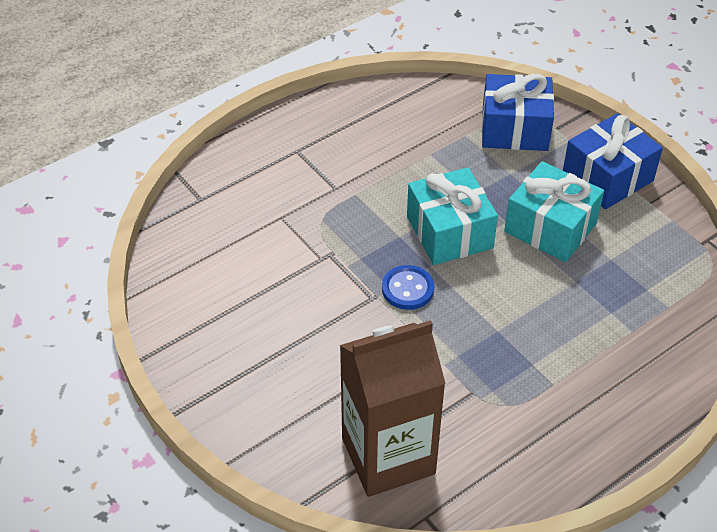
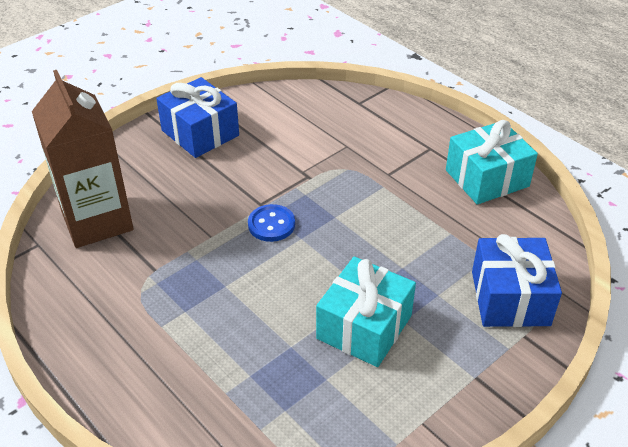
camera: 85 degrees right, 5 degrees down
turquoise gift [407,167,498,265] -> turquoise gift moved to [446,120,538,205]
blue gift [563,113,663,209] -> blue gift moved to [156,77,239,158]

